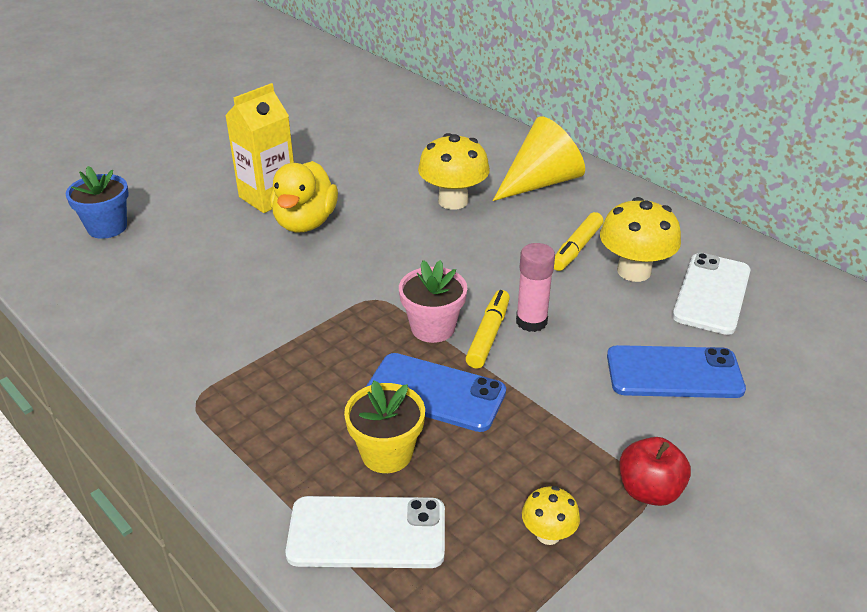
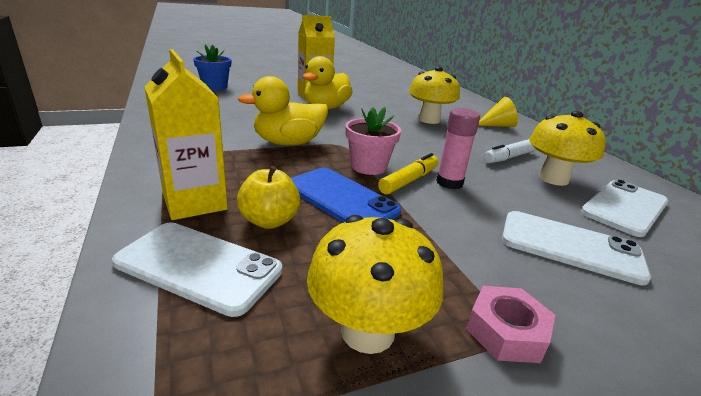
camera: 20 degrees right, 10 degrees down
yellow flower pot [344,381,425,473] -> yellow apple [237,166,301,229]
yellow cone [493,116,585,201] -> yellow cone [478,97,518,127], size x0.59
yellow mushroom [522,486,580,545] -> yellow mushroom [307,215,443,354], size x1.89
yellow marker [554,212,603,271] -> white marker [483,139,536,163]
blue phone [607,345,746,398] -> white phone [502,211,651,285]
red apple [619,437,691,506] -> pink nut [466,286,555,363]
none -> yellow carton [144,49,228,220]
none -> yellow duck [238,76,328,145]

